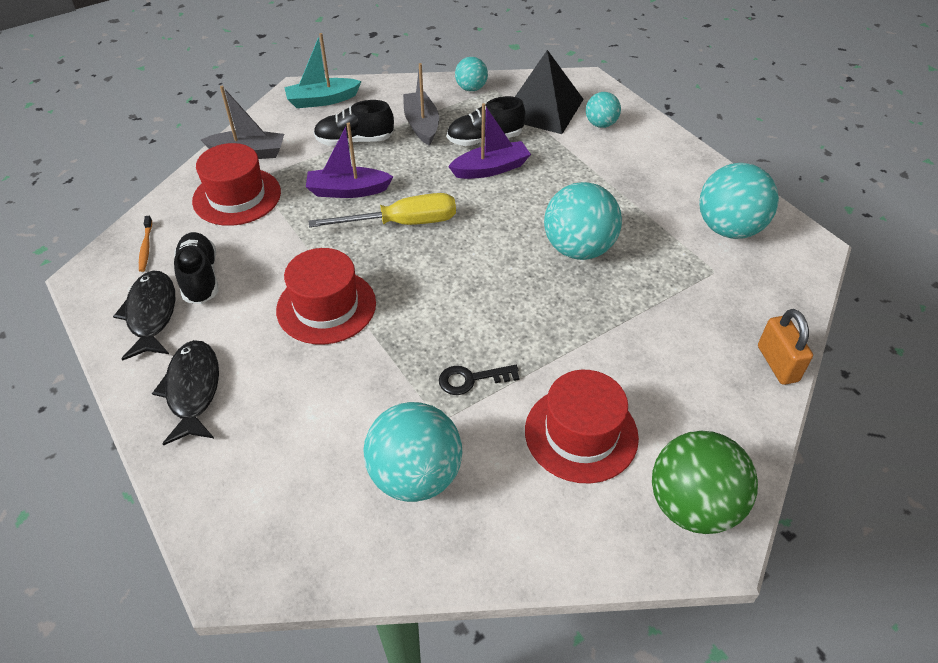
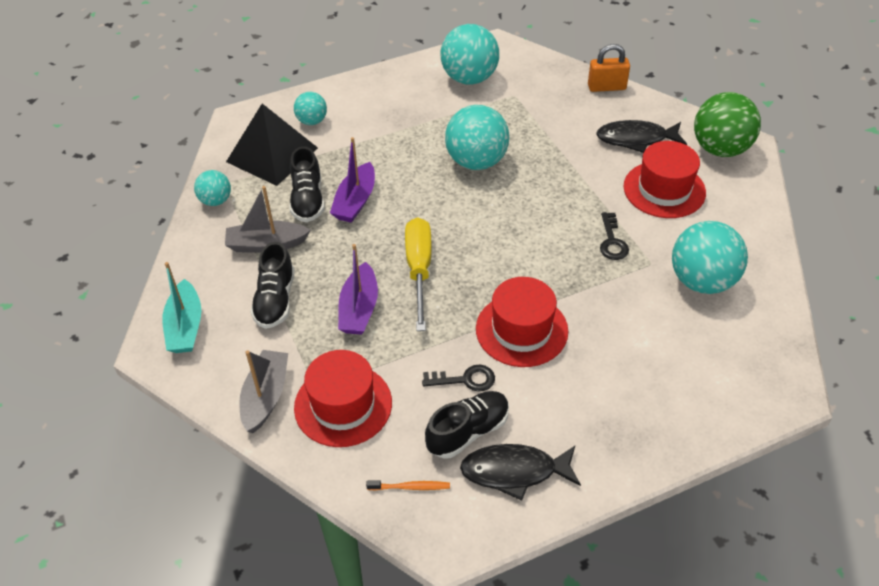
camera: 80 degrees left, 0 degrees up
black fish [152,340,219,446] -> black fish moved to [596,120,687,153]
black shoe [174,232,218,304] -> black shoe turned 150 degrees clockwise [425,391,509,459]
purple boat [448,103,531,179] -> purple boat turned 150 degrees counterclockwise [330,137,375,223]
none -> black key [422,365,495,392]

